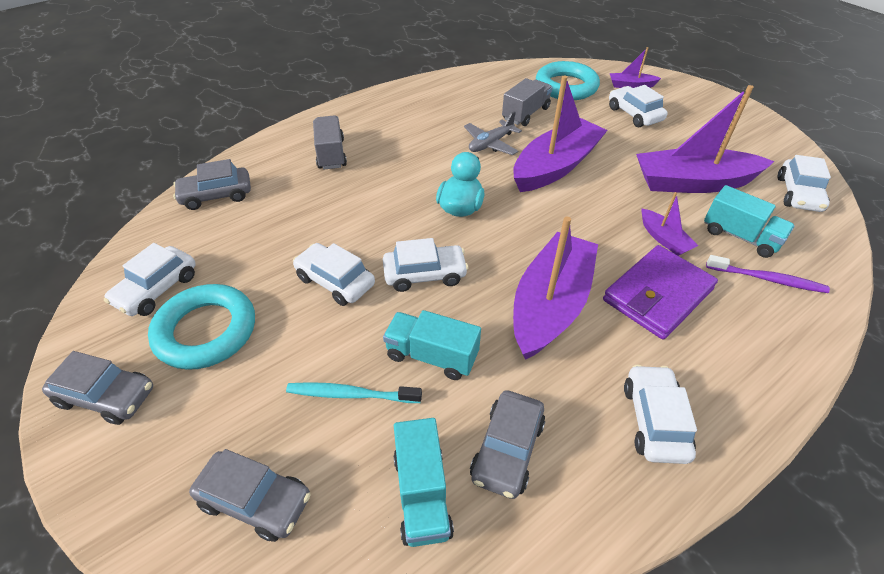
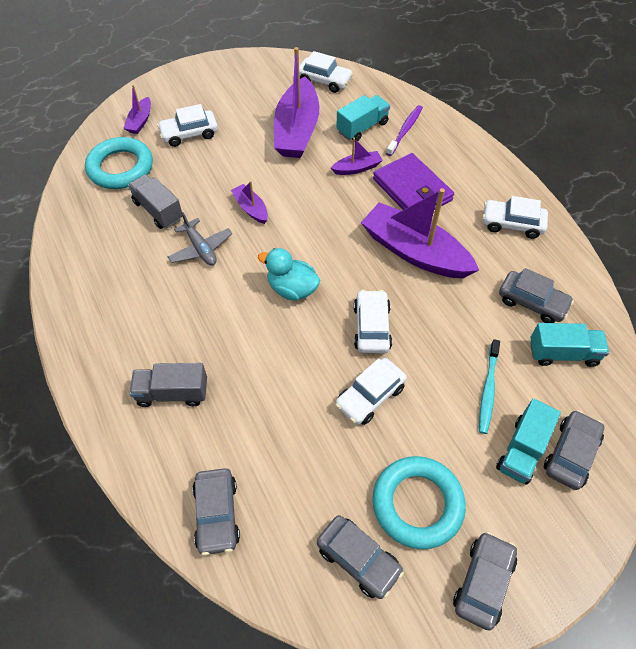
camera: 80 degrees left, 10 degrees up
white car [104,243,196,316] -> grey car [317,515,404,599]
turquoise truck [383,310,481,380] -> turquoise truck moved to [496,399,561,484]
purple boat [513,76,608,192] -> purple boat [231,181,268,224], size x0.47

